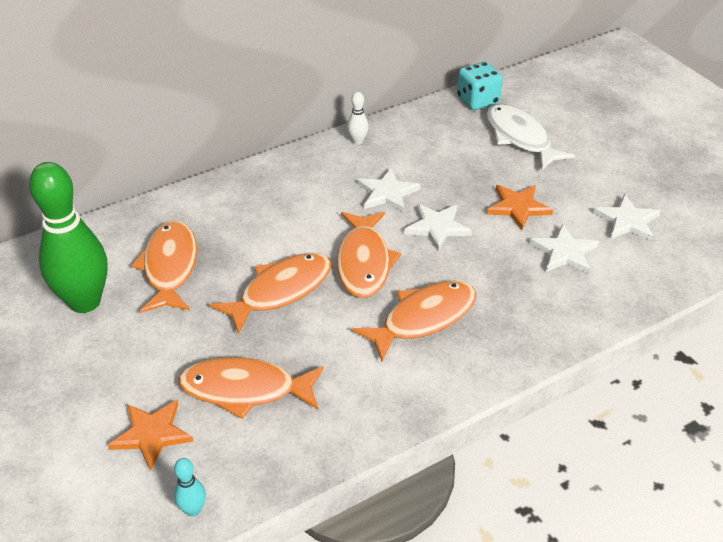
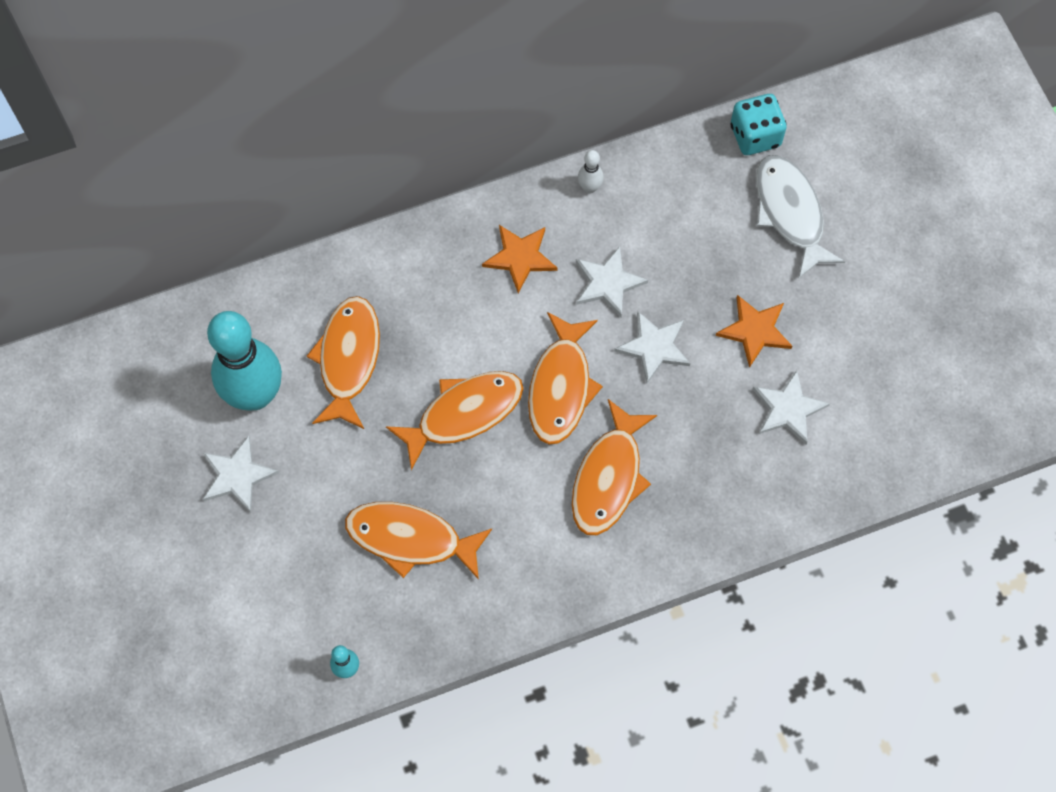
camera: 10 degrees right, 25 degrees up
green bowling pin [29,162,108,313] -> turquoise bowling pin [207,311,282,410]
orange star [108,400,194,471] -> orange star moved to [482,225,557,293]
orange fish [352,280,476,361] -> orange fish turned 135 degrees clockwise [572,399,657,535]
white star [593,194,661,241] -> white star moved to [203,436,279,512]

